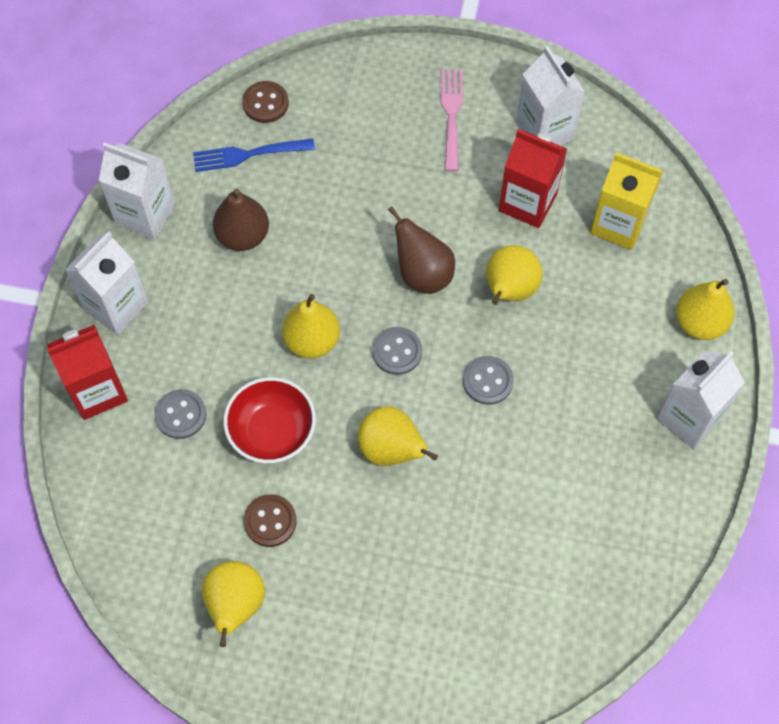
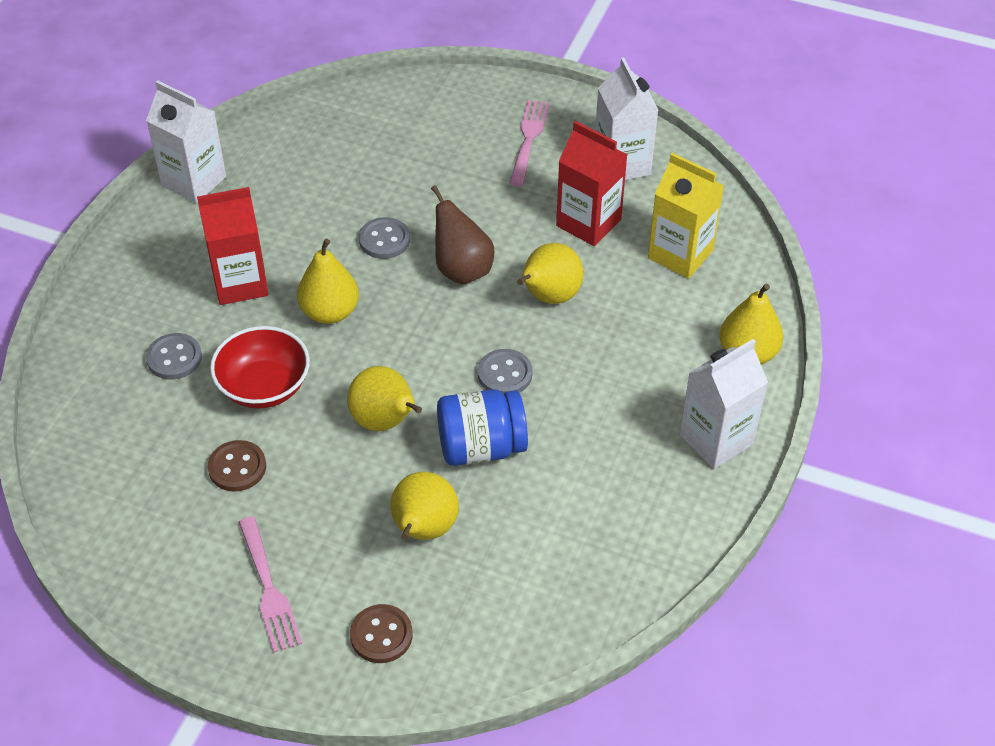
camera: 10 degrees right, 15 degrees down
red carton [47,325,128,420] -> red carton moved to [197,187,268,305]
white carton [65,231,148,335] -> none
blue fork [193,138,315,172] -> none
yellow pear [202,561,265,647] -> yellow pear moved to [390,472,459,540]
brown pear [213,189,269,251] -> none
brown button [242,81,289,123] -> brown button moved to [350,604,413,663]
grey button [372,327,422,375] -> grey button moved to [359,217,410,259]
none -> pink fork [239,516,302,653]
none -> blue jar [437,389,528,466]

